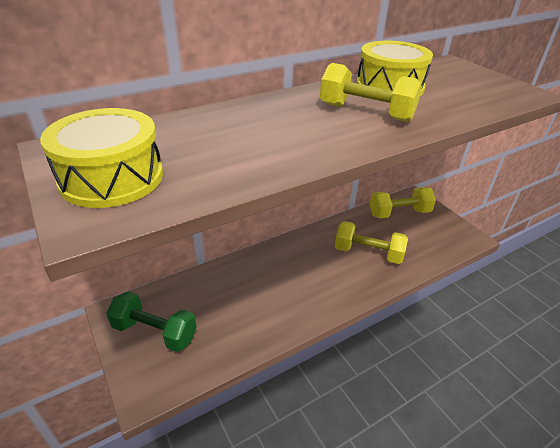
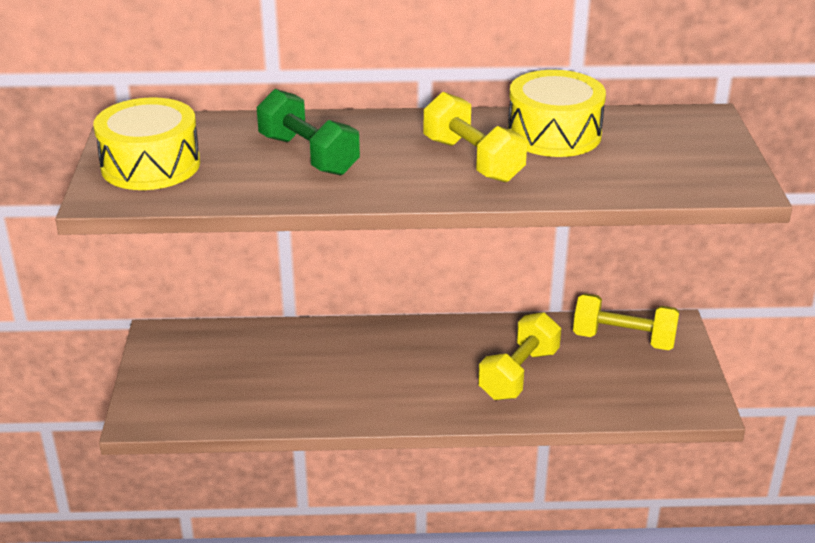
camera: 30 degrees right, 5 degrees down
green dumbbell [106,291,197,352] -> green dumbbell moved to [257,89,360,176]
yellow dumbbell [335,221,408,264] -> yellow dumbbell turned 75 degrees clockwise [478,312,561,400]

